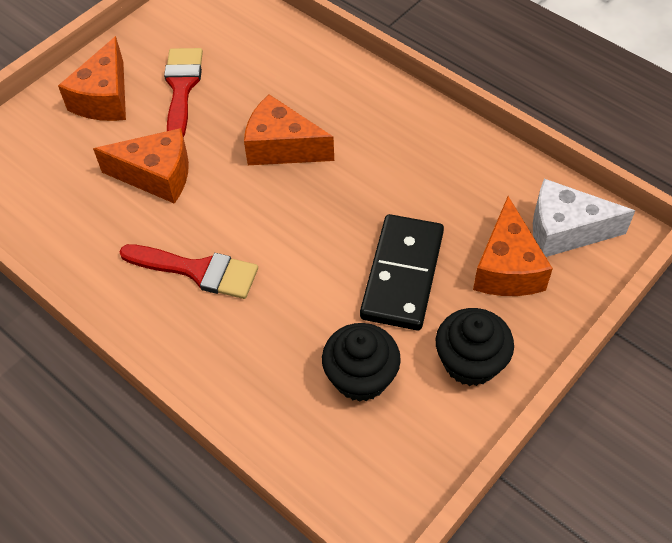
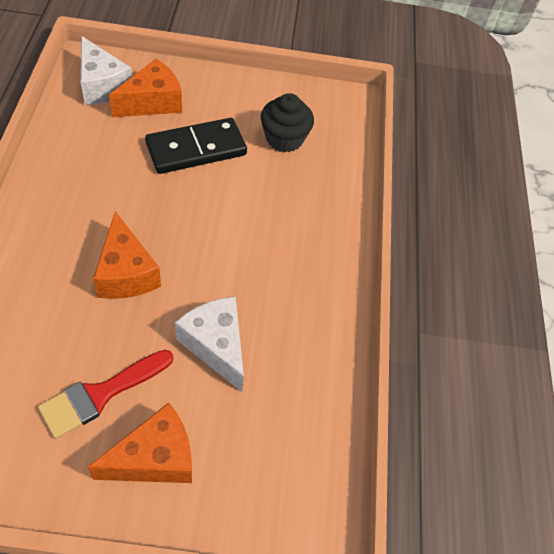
camera: 135 degrees left, 0 degrees up
orange cheese [93,128,189,204] -> white cheese [175,297,244,392]
red brush [119,244,258,299] -> none
black cupcake [436,308,514,386] -> none

